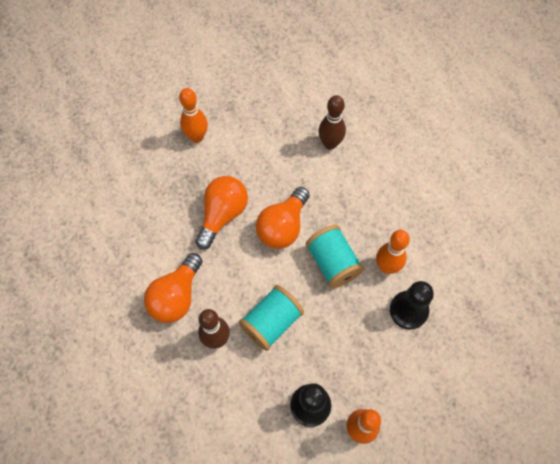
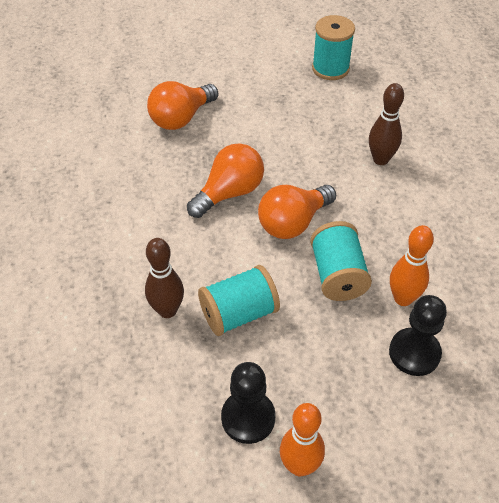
camera: 20 degrees right, 15 degrees down
orange light bulb [144,253,203,323] -> orange light bulb moved to [147,81,218,130]
orange bowling pin [179,88,208,143] -> none
none -> turquoise spool [312,15,355,80]

